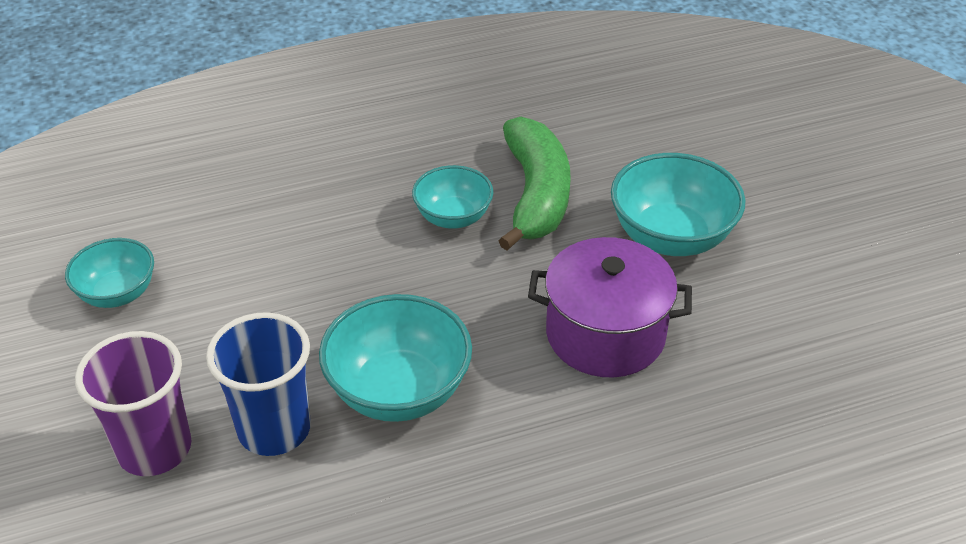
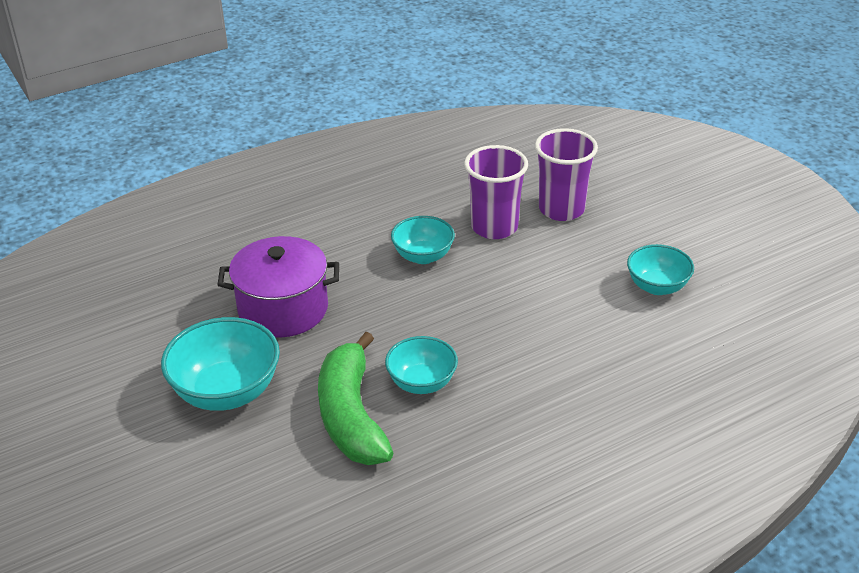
camera: 170 degrees right, 5 degrees down
blue cup [206,312,311,456] -> purple cup [464,145,528,239]
turquoise bowl [319,294,472,422] -> turquoise bowl [391,216,455,264], size x0.63

